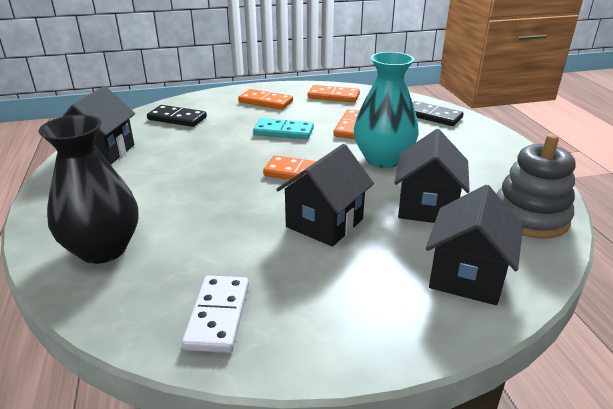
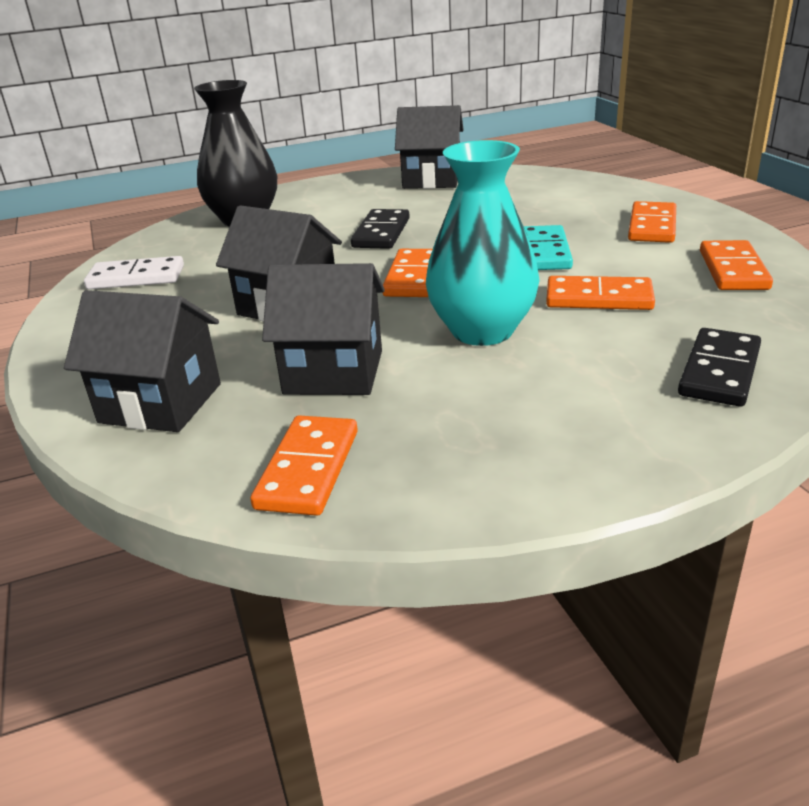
camera: 85 degrees right, 0 degrees up
black domino [147,105,207,127] -> black domino moved to [351,209,410,249]
grey stacking toy [497,134,575,239] -> orange domino [250,415,358,516]

